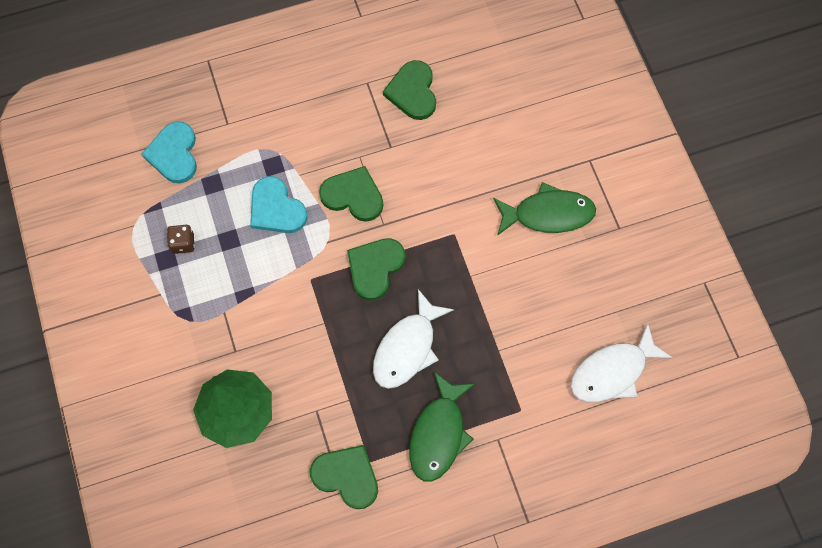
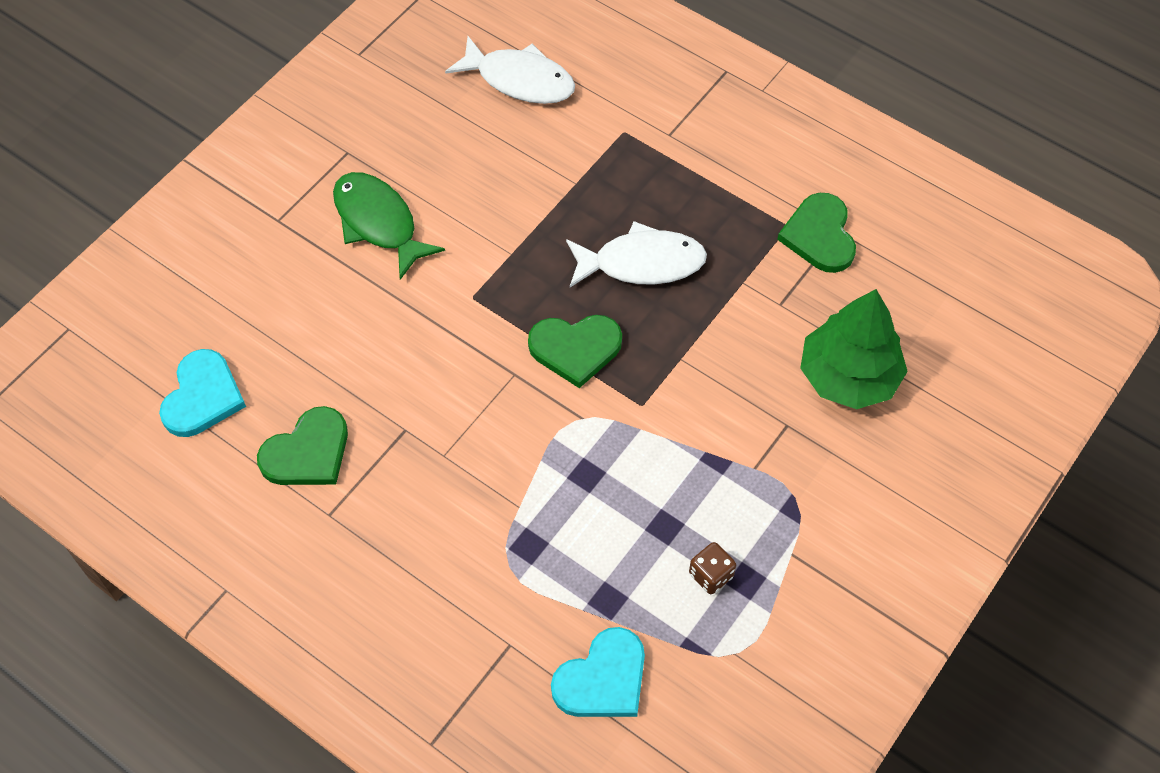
camera: 125 degrees left, 10 degrees down
turquoise heart [250,176,308,233] -> turquoise heart moved to [159,349,246,437]
green heart [319,166,383,222] -> none
green fish [409,372,475,482] -> none

